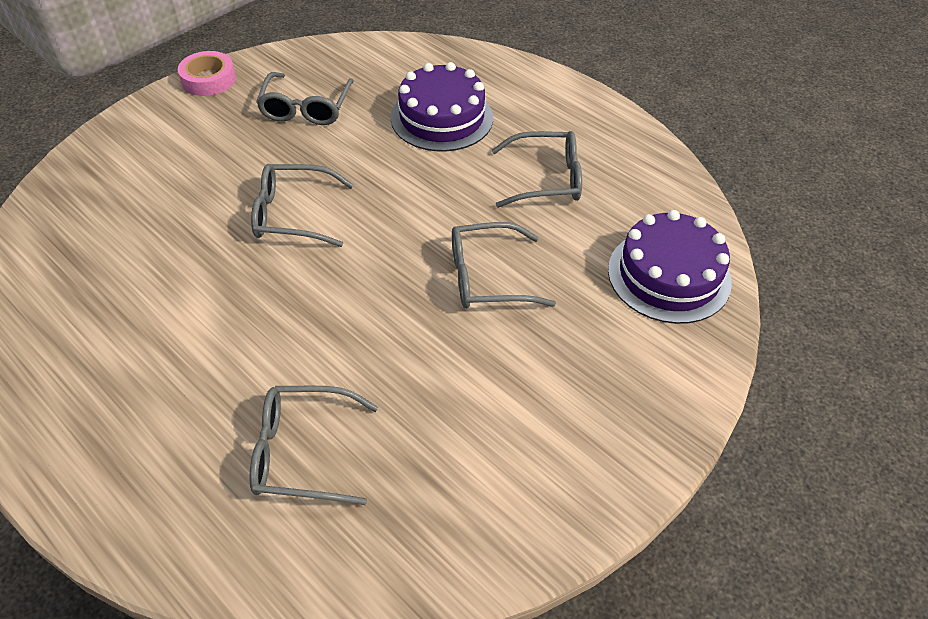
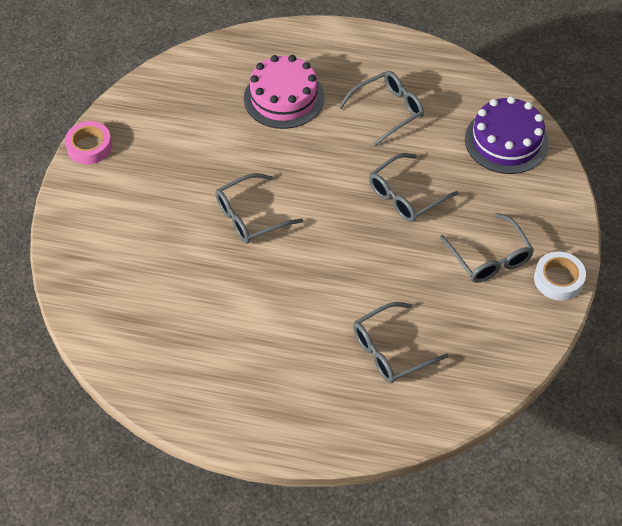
camera: 30 degrees left, 5 degrees up
grey glasses [256,72,354,125] -> grey glasses moved to [440,213,534,283]
purple cake [391,62,493,152] -> pink cake [244,55,324,129]
none -> white tape [534,251,586,300]

